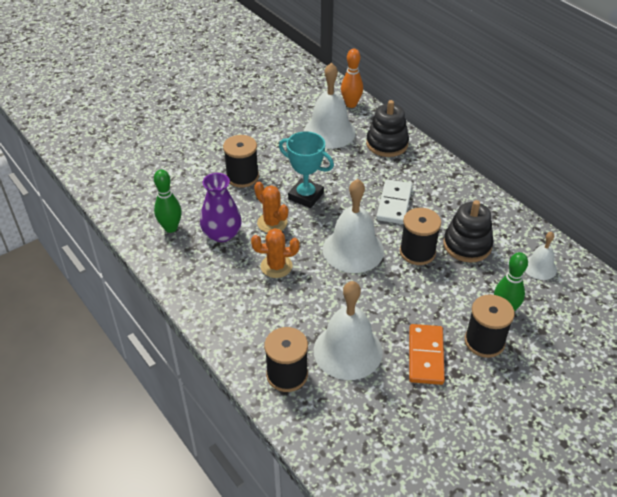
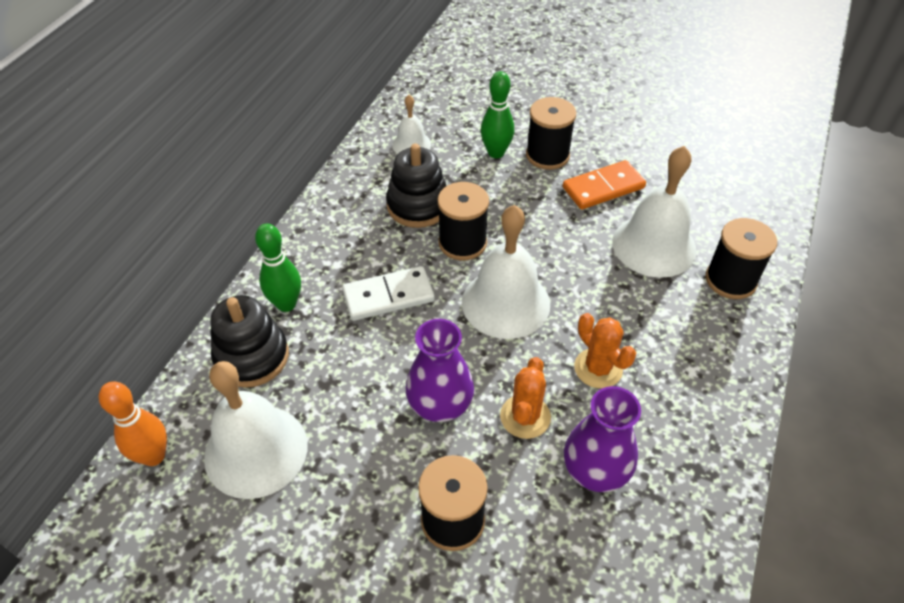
camera: 120 degrees left, 5 degrees up
green bowling pin [154,169,182,233] -> green bowling pin moved to [255,223,301,312]
turquoise trophy [279,131,334,208] -> purple vase [406,319,474,422]

